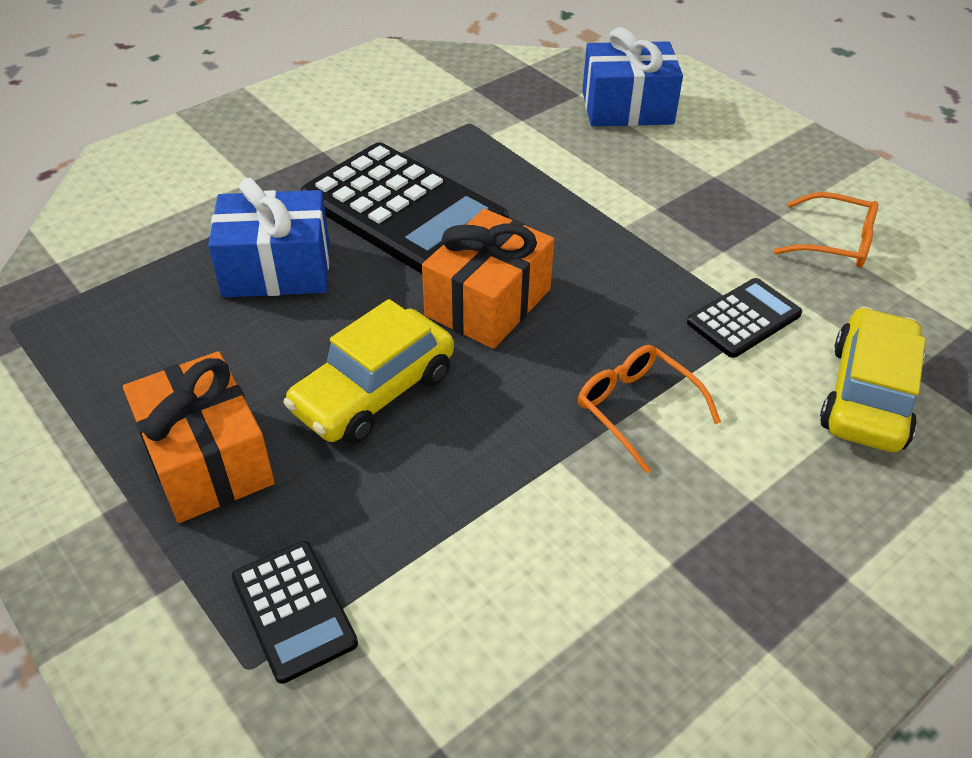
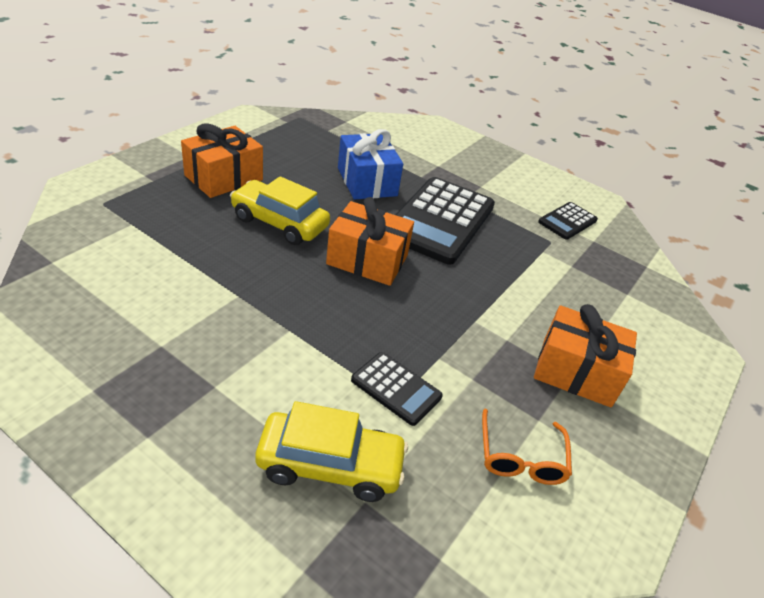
camera: 70 degrees right, 5 degrees down
black calculator [232,541,358,684] -> black calculator moved to [538,202,598,240]
orange glasses [578,345,721,473] -> none
blue gift [582,27,683,126] -> none
none -> orange gift [534,304,637,408]

